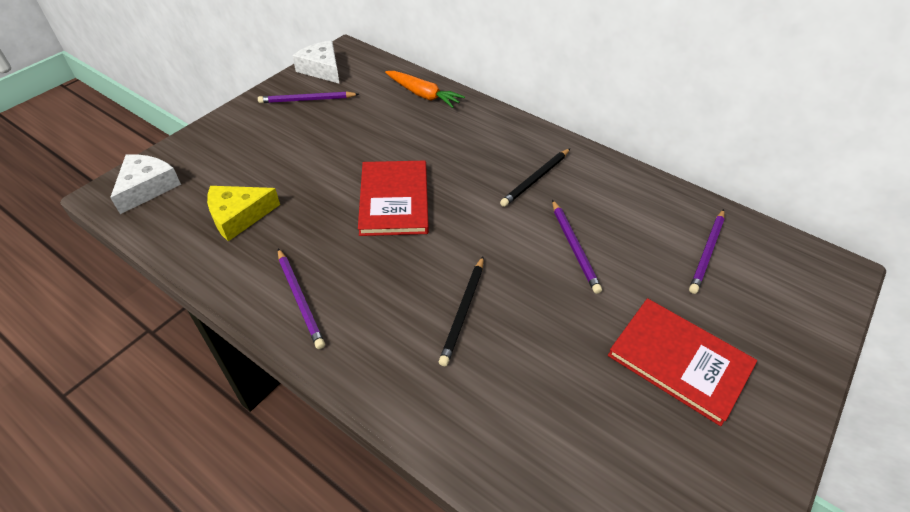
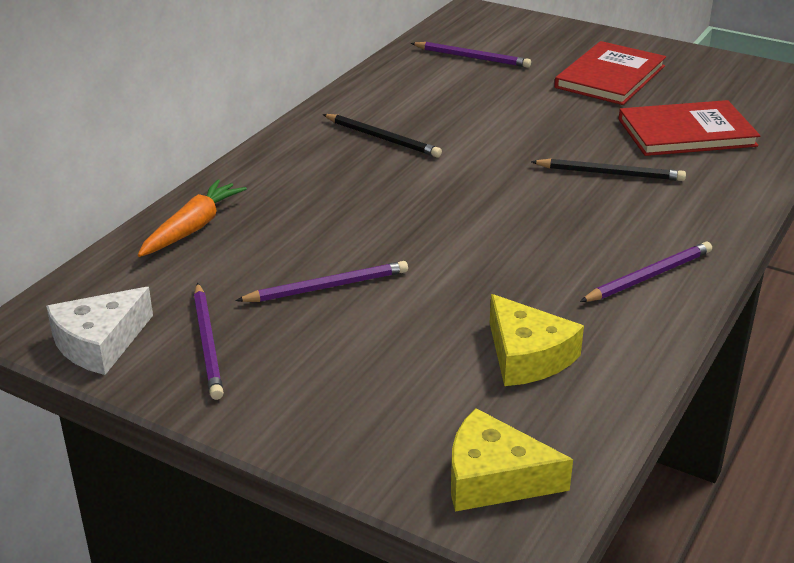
camera: 95 degrees left, 15 degrees down
white cheese [110,154,181,214] -> yellow cheese [451,408,573,512]
red book [358,161,429,236] -> red book moved to [619,100,760,156]
purple pencil [552,200,602,294] -> purple pencil moved to [235,261,408,302]

